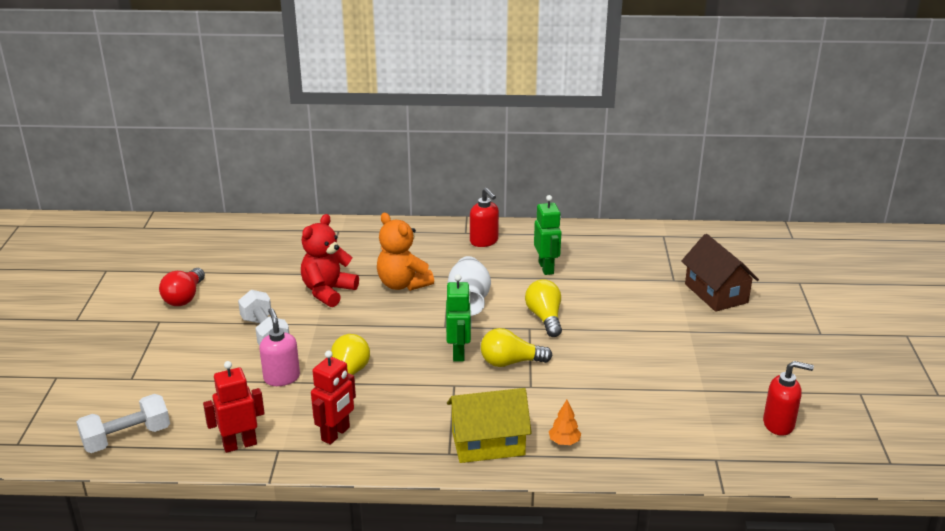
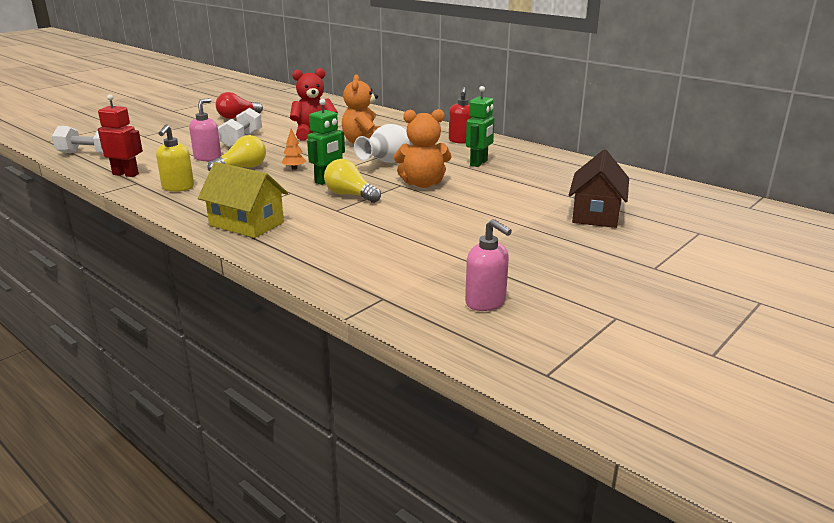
camera: 40 degrees right, 5 degrees down
red robot [311,350,356,444] -> yellow soap dispenser [156,124,194,192]
yellow light bulb [525,279,562,337] -> orange teddy bear [394,109,452,188]
orange tree [549,400,581,445] -> orange tree moved to [282,129,306,170]
red soap dispenser [763,361,814,436] -> pink soap dispenser [465,219,512,311]

